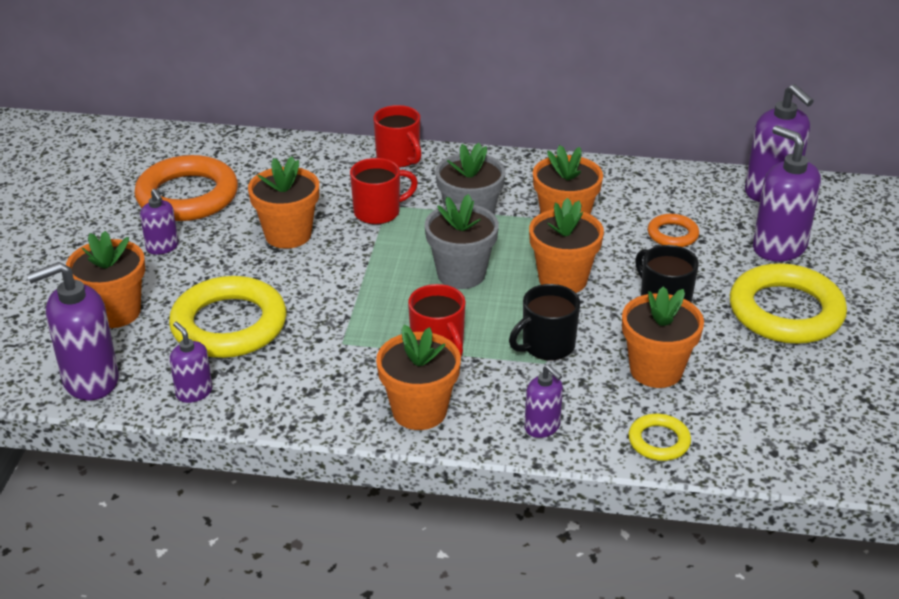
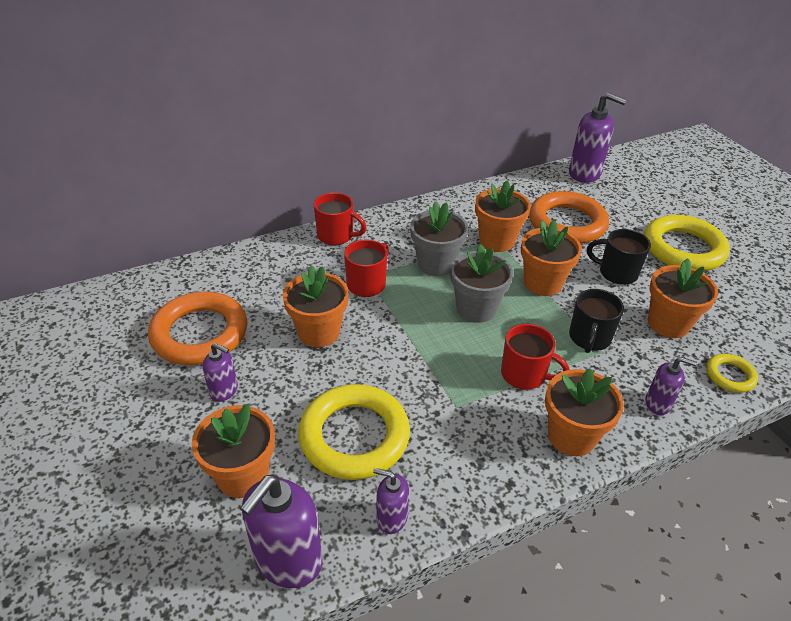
camera: 35 degrees left, 5 degrees up
orange ring [648,214,699,247] -> orange ring [529,191,609,244], size x2.07
purple soap dispenser [753,125,821,261] -> none

